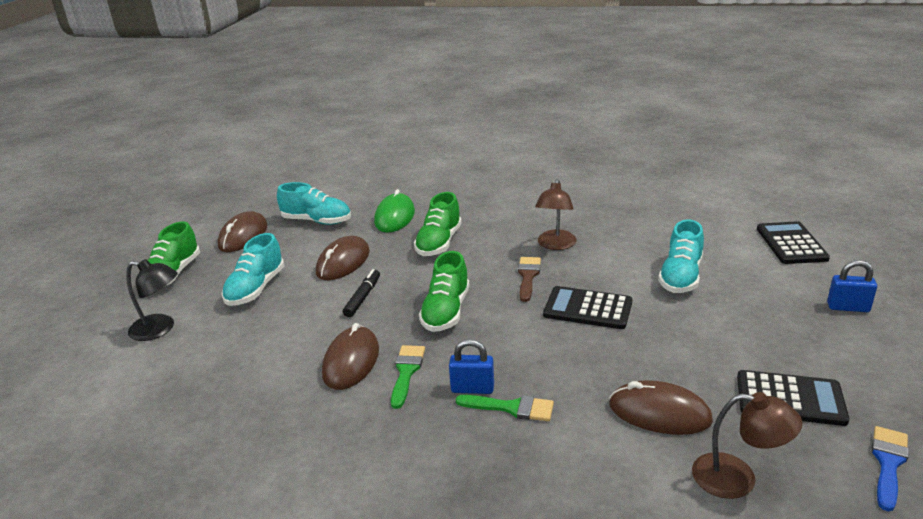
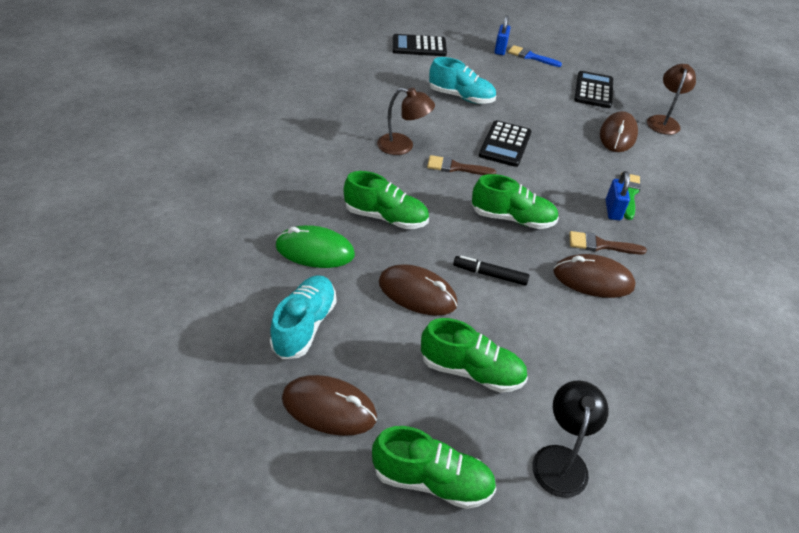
camera: 95 degrees left, 15 degrees up
turquoise shoe [222,233,285,306] -> green shoe [421,318,528,393]
green brush [391,345,425,409] -> brown brush [569,231,647,254]
blue brush [872,426,909,511] -> blue brush moved to [508,45,562,67]

